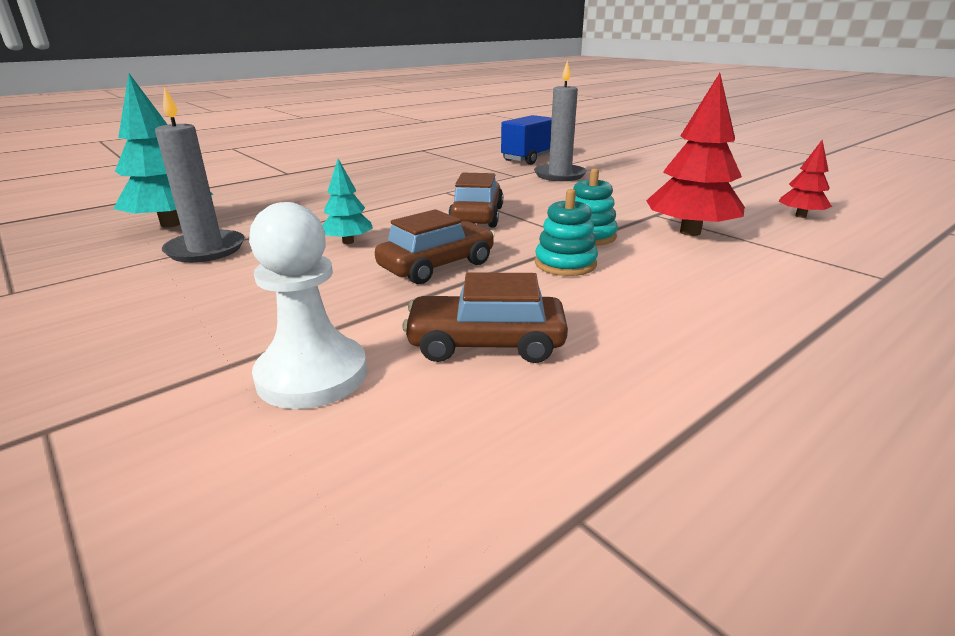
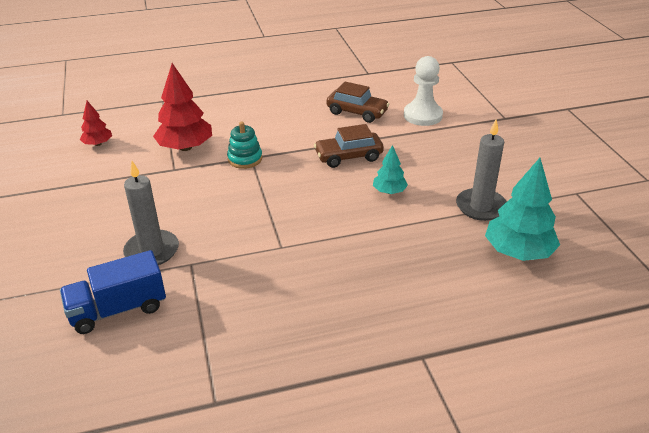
camera: 155 degrees left, 10 degrees up
brown car [448,173,503,227] -> none
turquoise stacking toy [535,189,598,276] -> none

